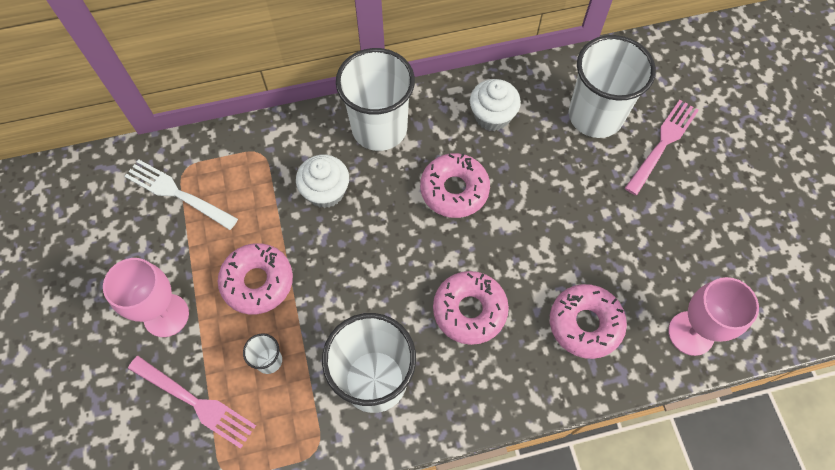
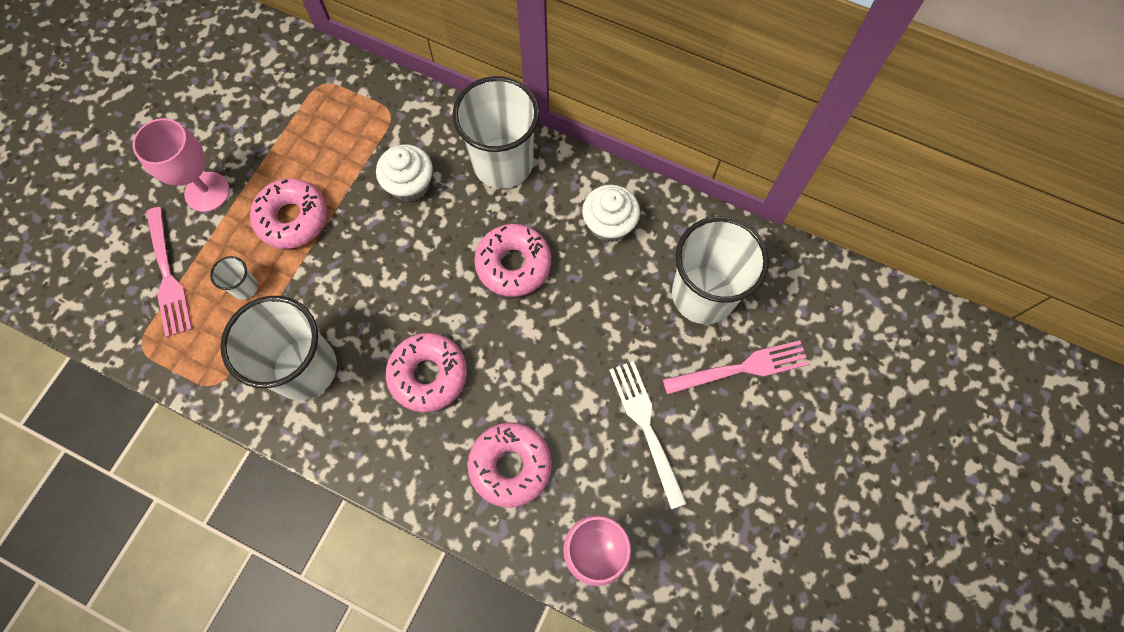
camera: 40 degrees right, 5 degrees up
white fork [125,159,238,230] -> white fork moved to [609,361,687,509]

